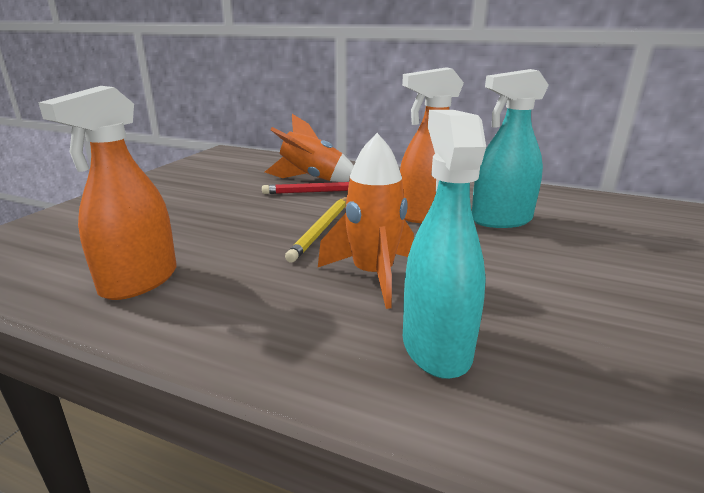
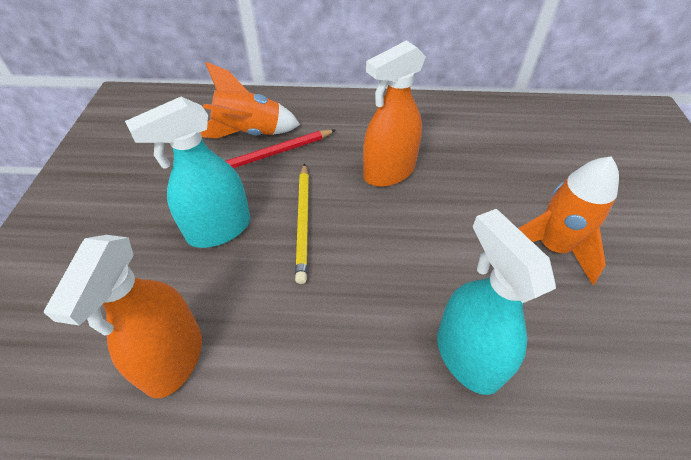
camera: 20 degrees left, 25 degrees up
orange rocket [318,133,414,309] -> orange rocket moved to [518,156,619,285]
turquoise spray bottle [472,69,549,228] -> turquoise spray bottle moved to [125,97,250,248]

